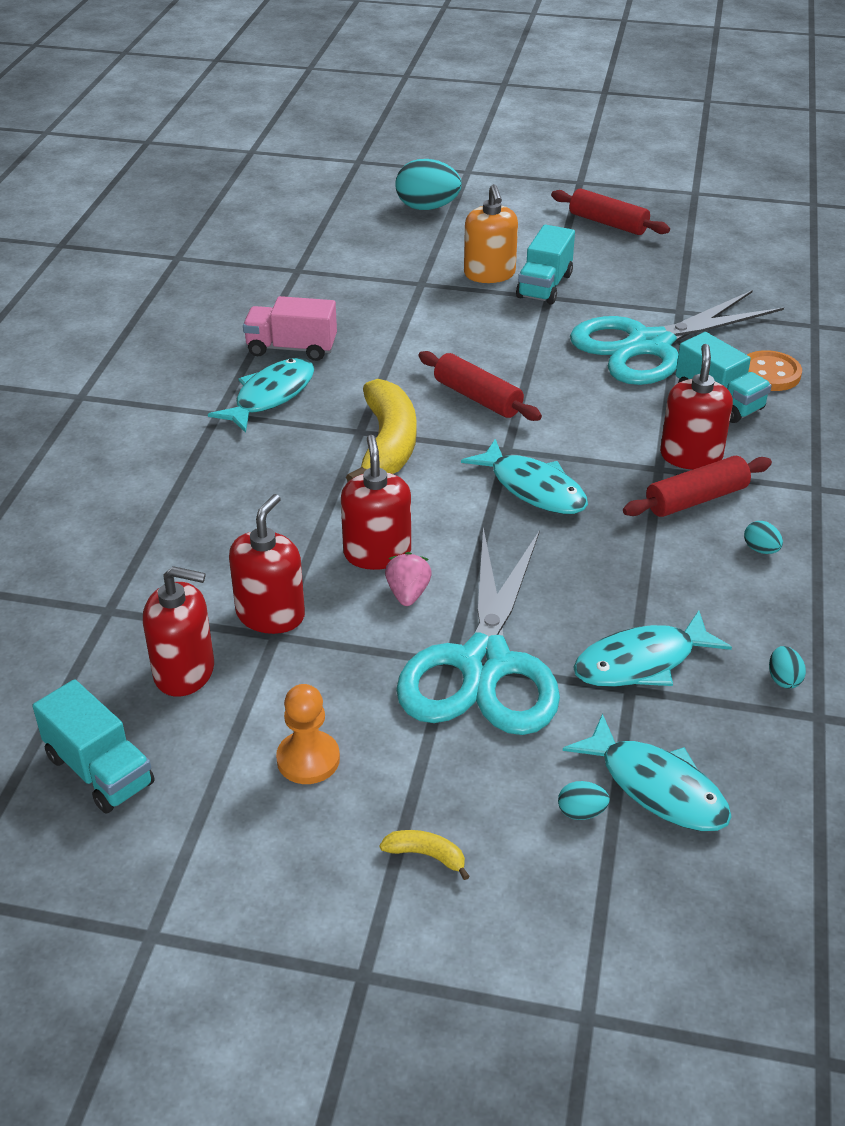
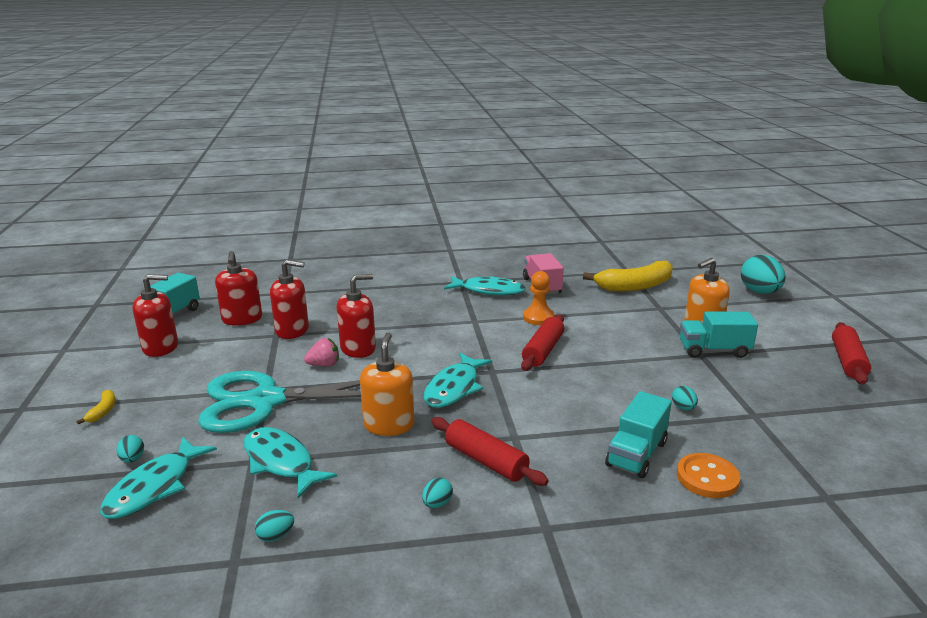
camera: 70 degrees right, 15 degrees down
orange pawn [276,684,340,784] -> orange pawn moved to [523,271,555,325]
yellow banana [346,379,417,482] -> yellow banana moved to [583,261,673,292]
turquoise scissors [570,290,784,385] -> turquoise egg [672,386,698,410]
red soap dispenser [660,344,733,470] -> red soap dispenser moved to [133,274,178,357]
none -> orange soap dispenser [360,332,414,436]

